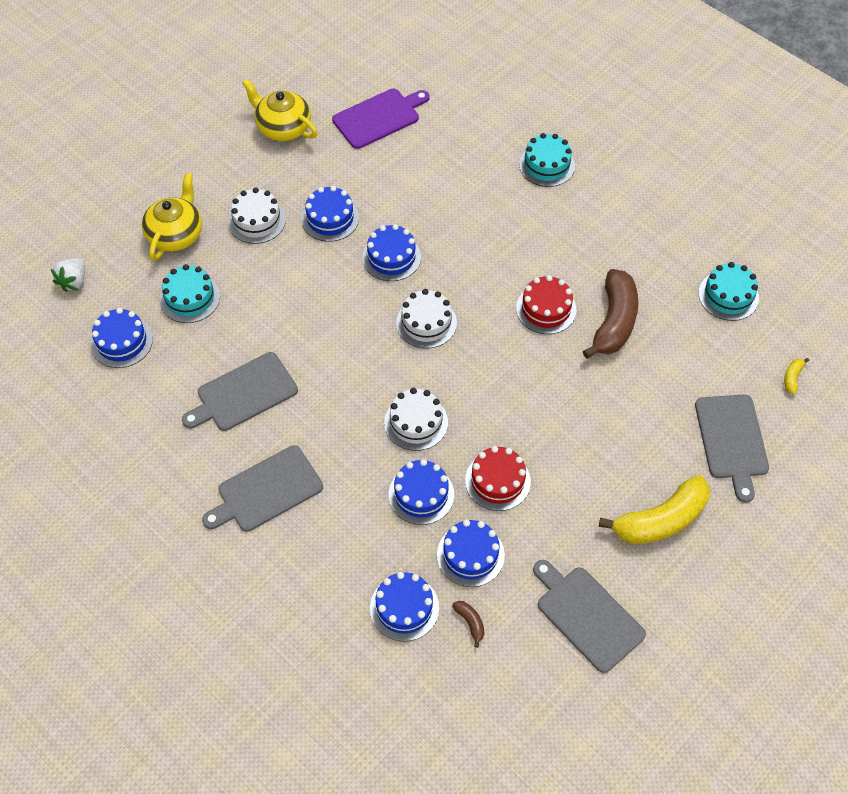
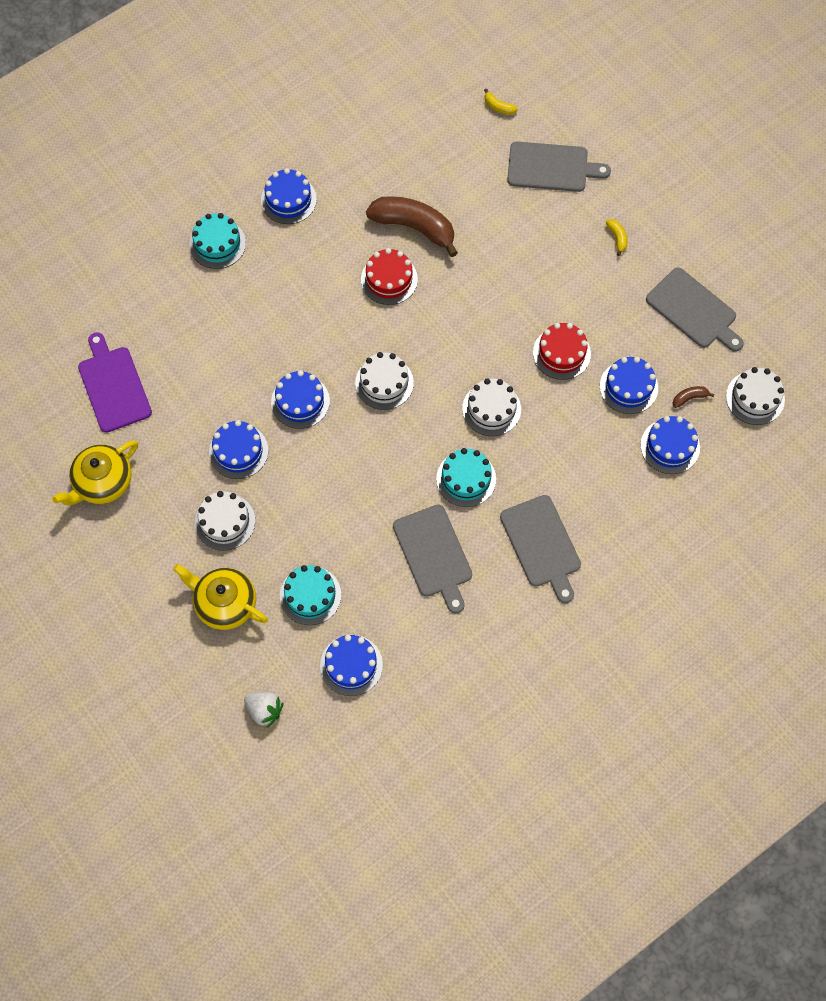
camera: 80 degrees left, 10 degrees up
blue cake [388,459,454,525] -> blue cake moved to [261,168,317,224]
grey cutting board [533,560,646,673] -> grey cutting board turned 105 degrees counterclockwise [646,268,744,352]
yellow banana [599,475,710,544] -> yellow banana [606,219,628,256], size x0.41
turquoise cake [699,262,759,321] -> turquoise cake moved to [436,448,496,507]
none -> white cake [726,367,785,425]

